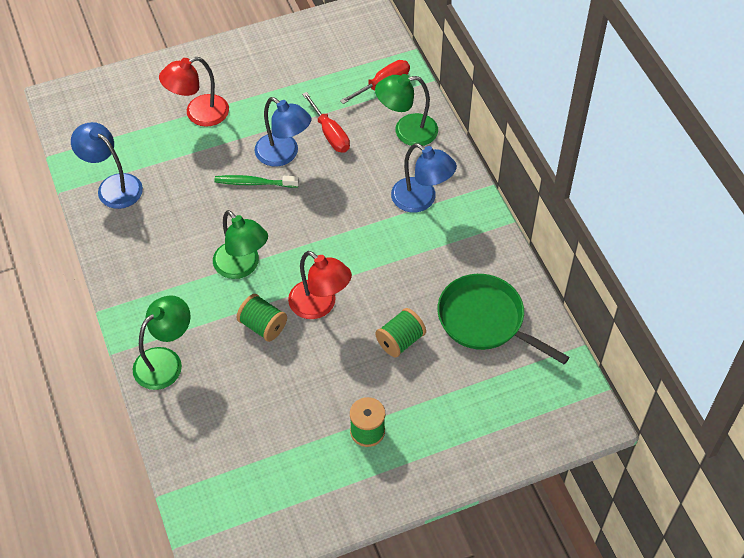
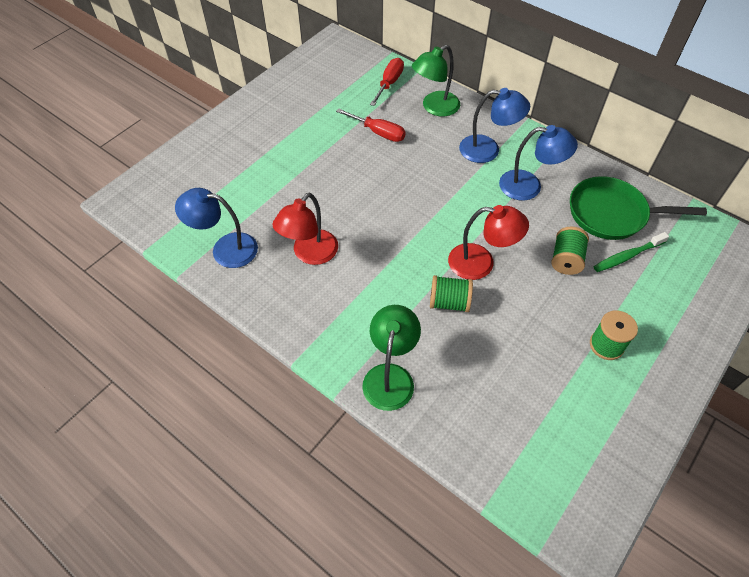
camera: 30 degrees left, 0 degrees up
red lamp [159,57,229,127] -> red lamp moved to [273,193,338,265]
green lamp [213,210,268,279] -> none
green toothbrush [214,175,299,188] -> green toothbrush moved to [593,232,669,272]
blue lamp [255,97,311,166] -> blue lamp moved to [499,125,578,201]

